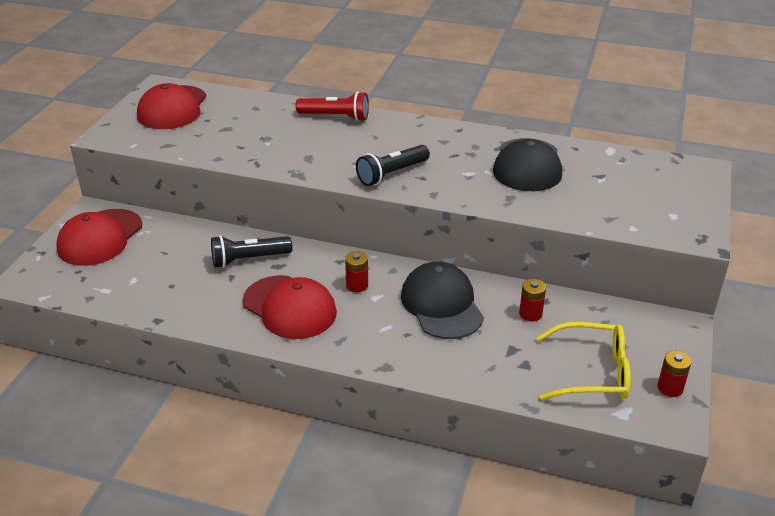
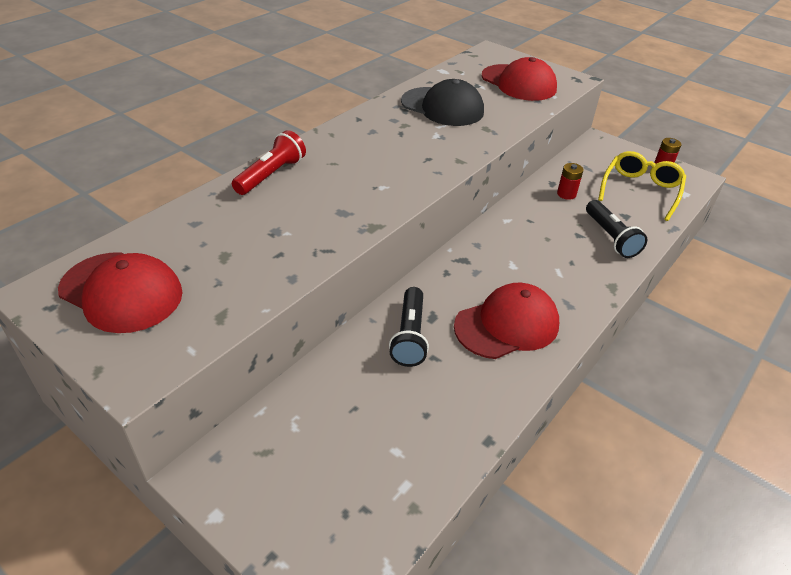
camera: 70 degrees left, 5 degrees up
red cap [56,209,142,266] -> red cap moved to [481,57,557,101]
red battery [345,251,368,292] -> none
black flashlight [356,145,430,186] -> black flashlight moved to [586,200,647,258]
black cap [401,262,484,339] -> none

